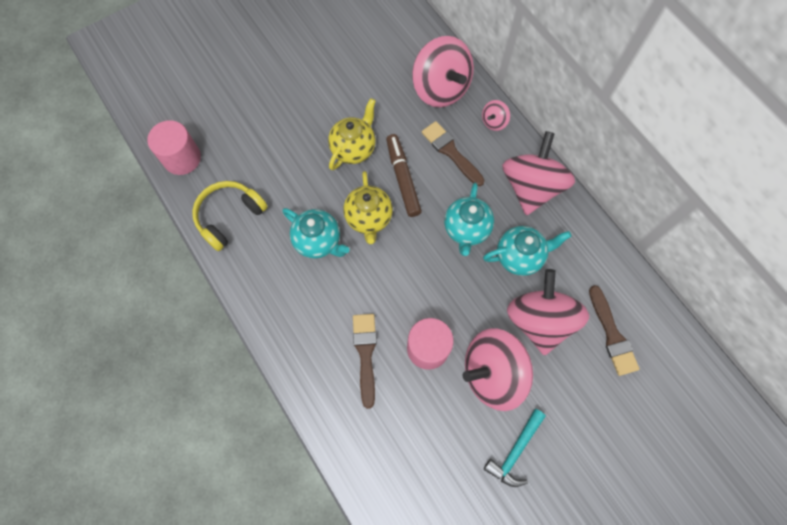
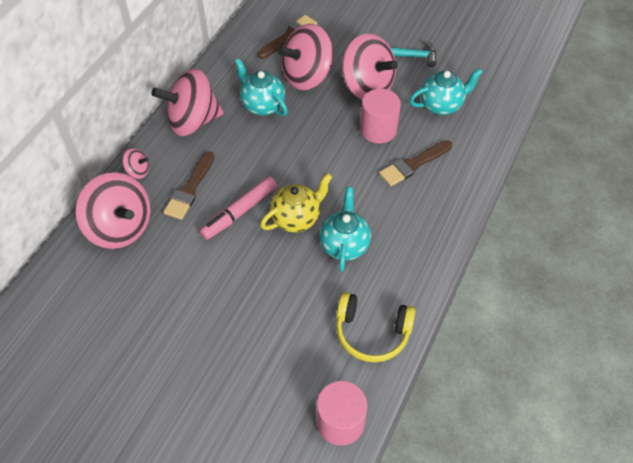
camera: 120 degrees left, 15 degrees down
yellow teapot [328,98,376,170] -> none
brown marker [386,134,422,217] -> pink marker [200,176,277,240]
pink spinning top [412,36,474,107] -> pink spinning top turned 105 degrees clockwise [76,172,151,249]
turquoise teapot [444,183,494,256] -> turquoise teapot moved to [409,68,483,115]

